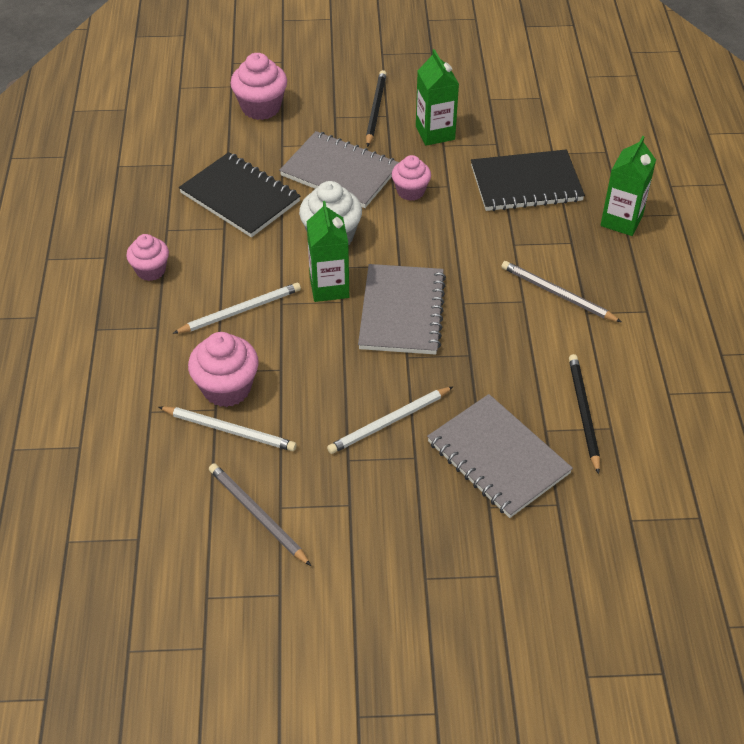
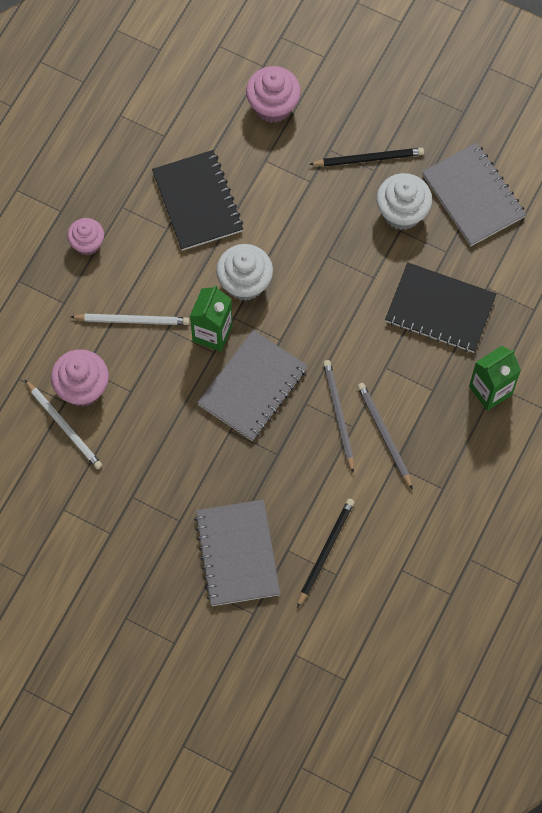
camera: 30 degrees right, 20 degrees up
grey pencil [209,463,311,566] -> grey pencil moved to [323,360,354,473]
grey notebook [279,131,400,208] -> grey notebook moved to [422,142,526,246]
white pencil [327,386,454,454] -> none
black pencil [366,70,387,147] -> black pencil turned 45 degrees clockwise [309,148,424,167]
pink cupcake [392,155,431,201] -> none
green carton [416,49,459,146] -> white cupcake [376,173,432,230]

